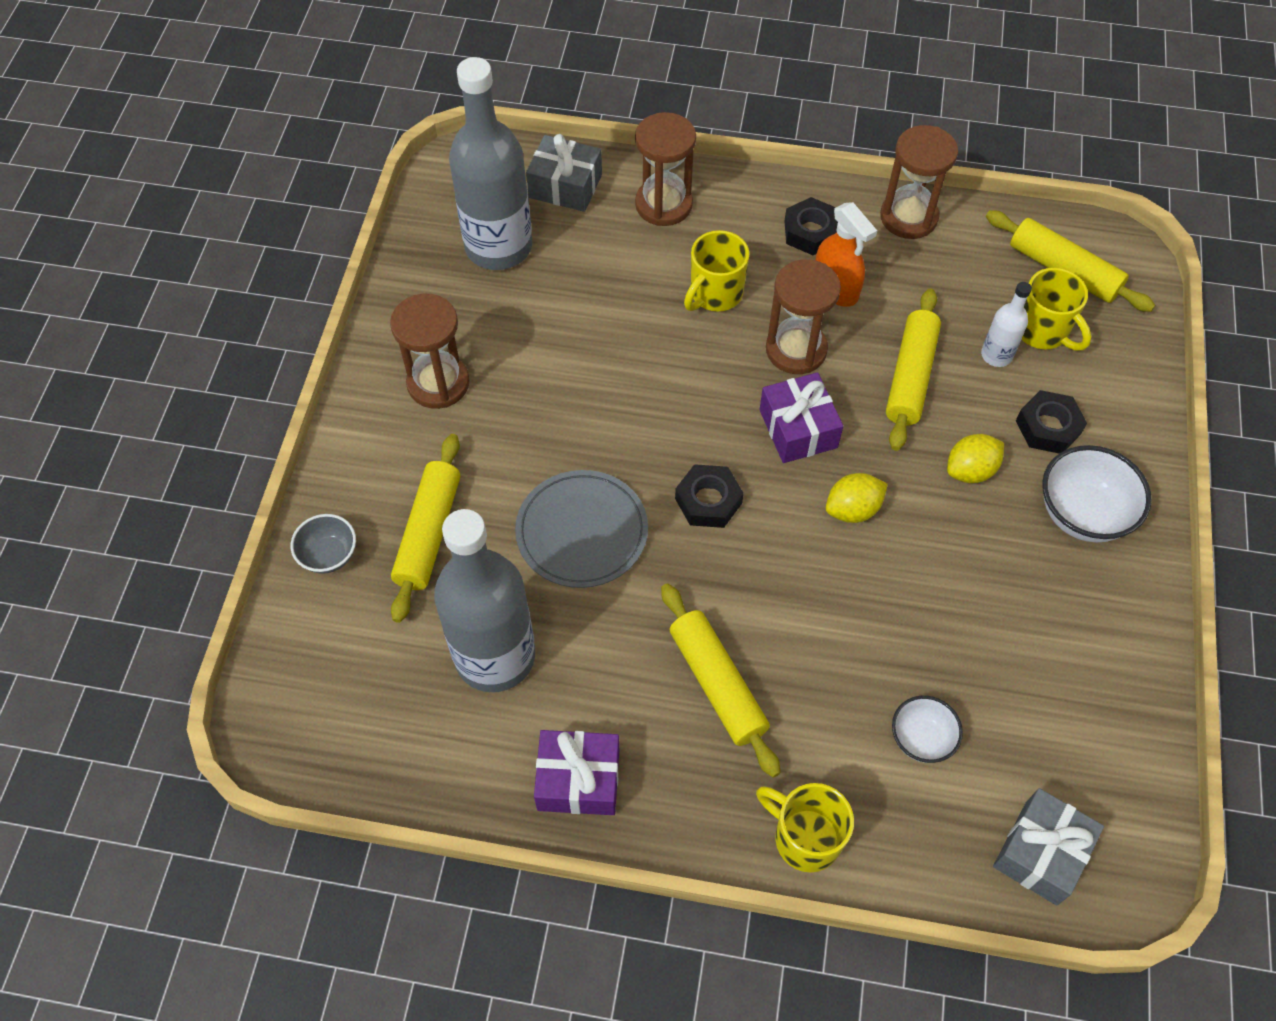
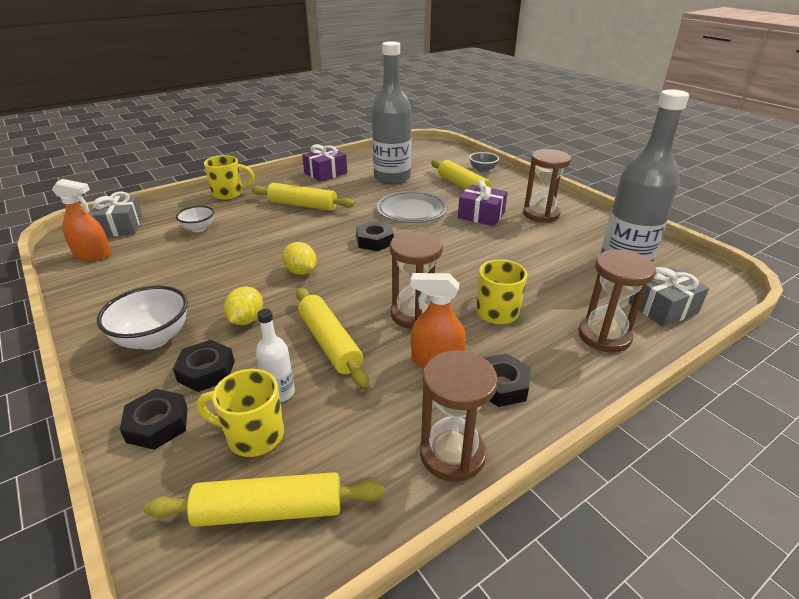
camera: 135 degrees right, 25 degrees down
purple gift [759,372,843,463] -> purple gift moved to [458,180,508,226]
yellow lemon [826,473,888,523] -> yellow lemon turned 60 degrees counterclockwise [282,242,317,275]
none -> orange spray bottle [52,179,111,261]
none -> black nut [120,389,188,450]

